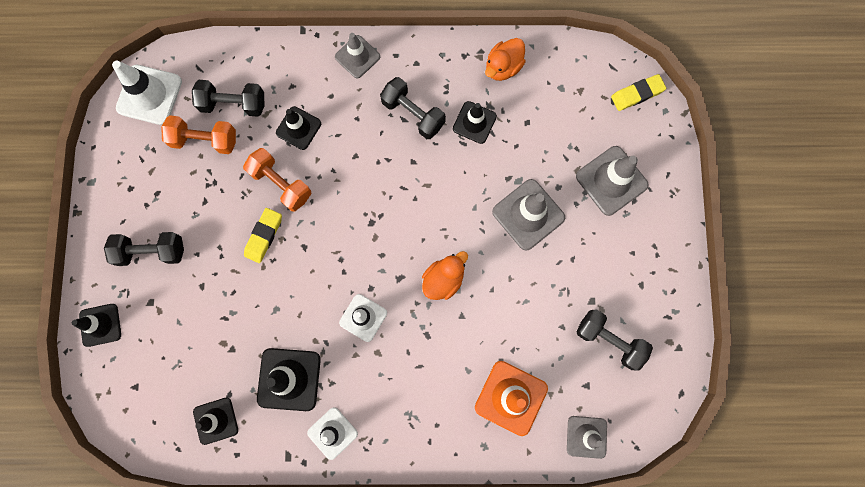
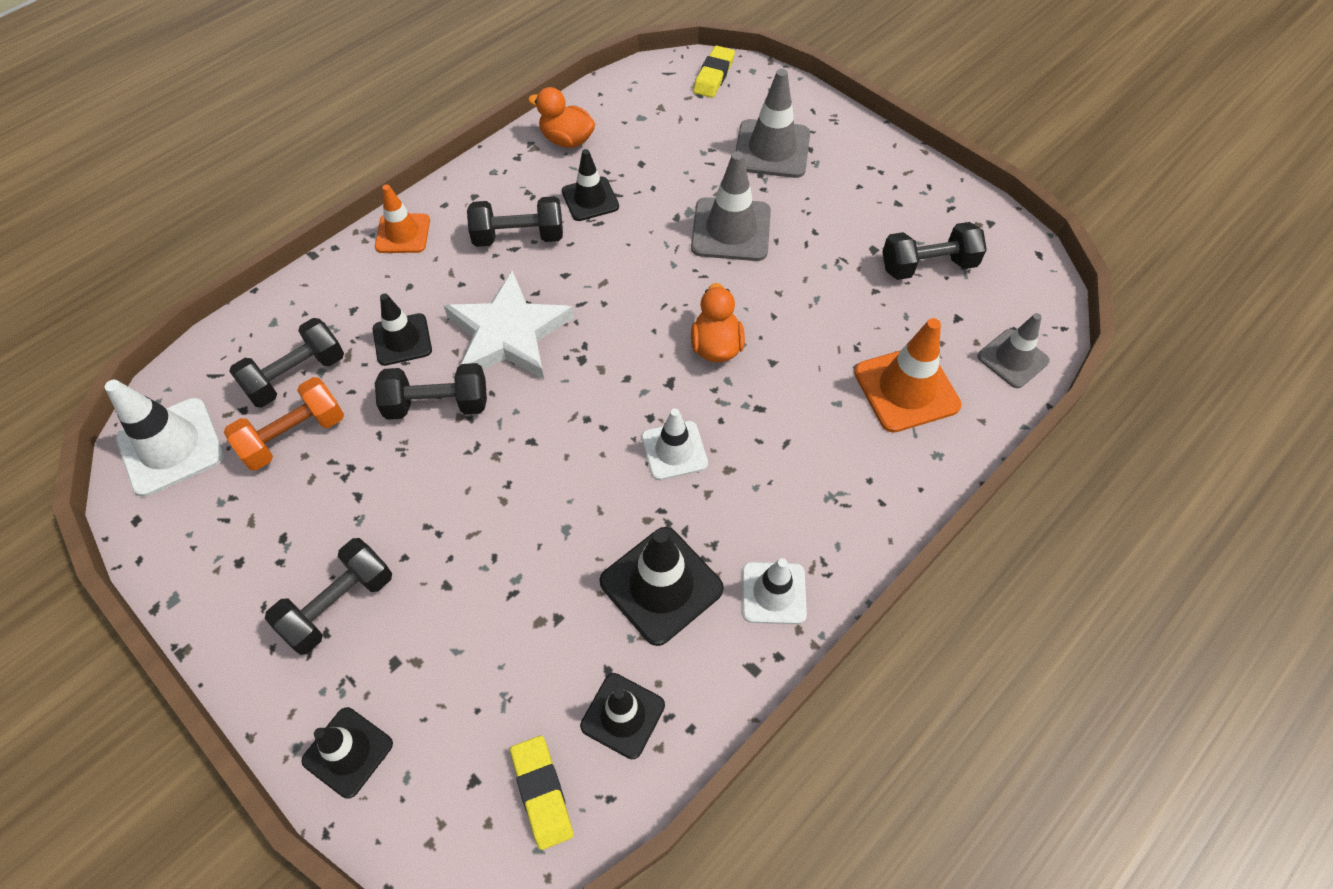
camera: 45 degrees left, 20 degrees down
orange dumbbell [243,148,312,211] -> black dumbbell [375,363,487,420]
yellow eraser [244,208,282,263] -> yellow eraser moved to [510,736,573,850]
grey traffic cone [335,33,380,78] -> orange traffic cone [375,184,430,253]
orange duck [485,38,526,81] -> orange duck turned 120 degrees clockwise [528,87,595,148]
none -> white star [444,270,574,379]

